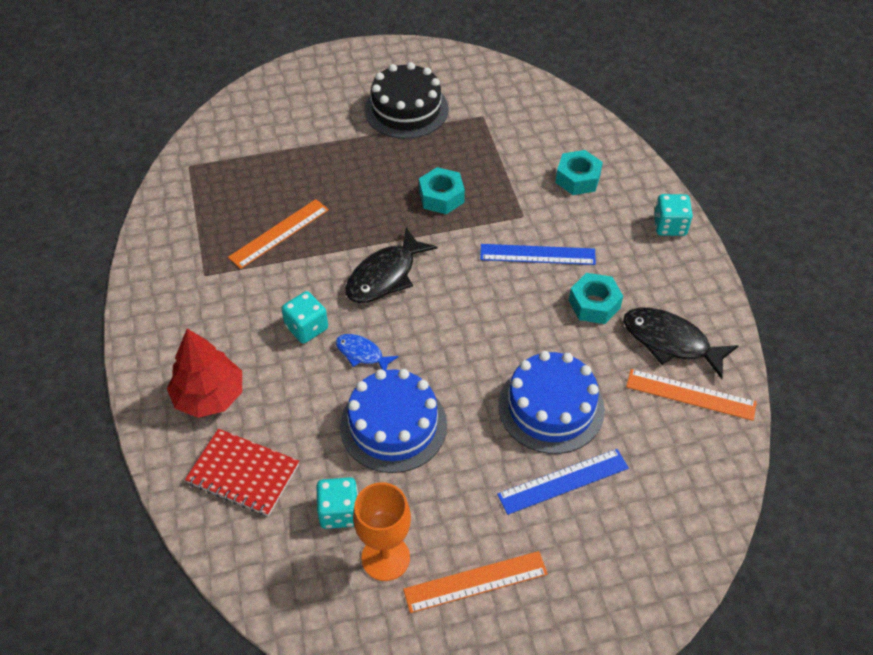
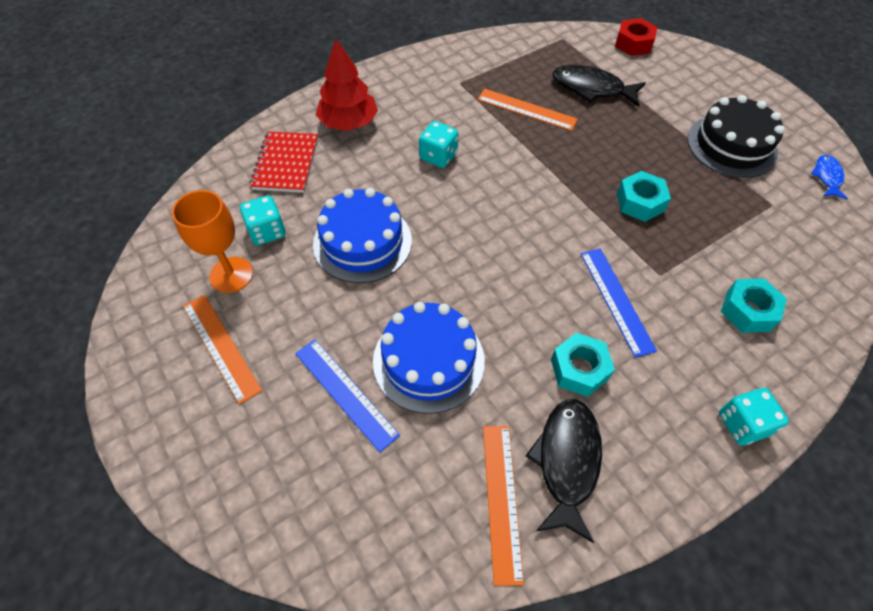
camera: 70 degrees right, 5 degrees up
blue fish [336,334,399,370] -> blue fish moved to [811,154,848,200]
black fish [345,228,437,303] -> black fish moved to [553,65,646,107]
none -> red nut [615,18,658,56]

